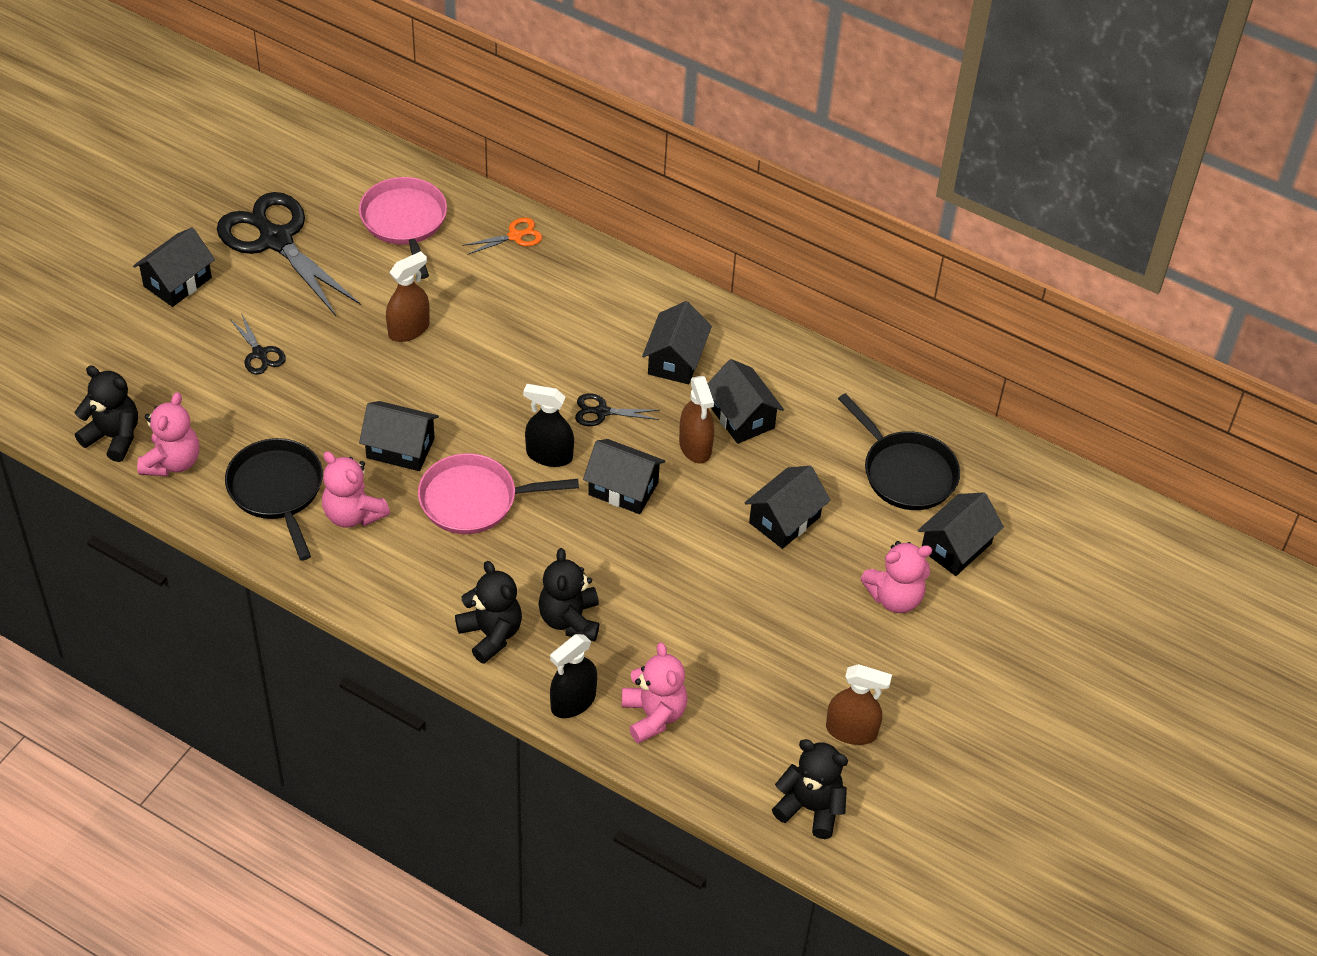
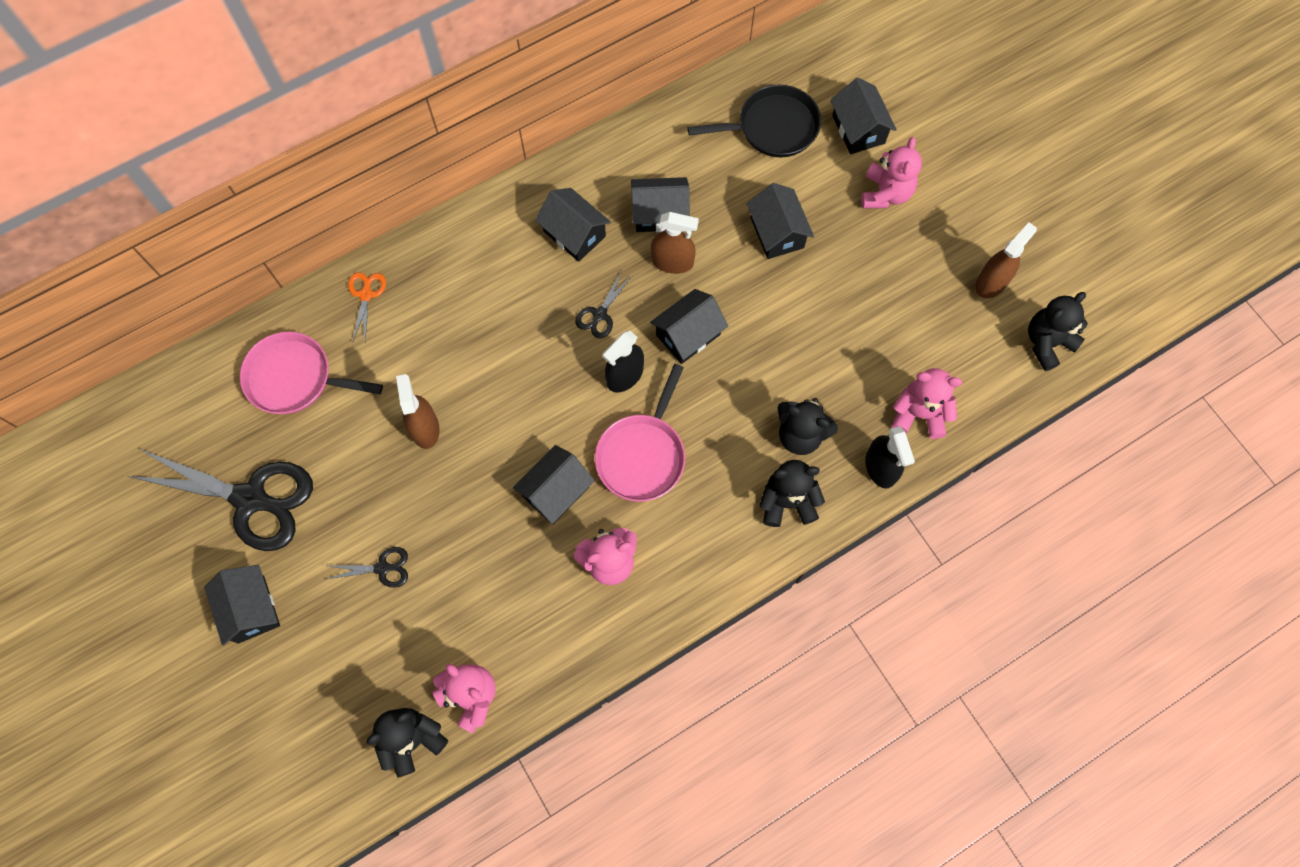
camera: 60 degrees left, 20 degrees up
black scissors [217,192,361,316] -> black scissors turned 150 degrees counterclockwise [127,449,313,551]
black pan [225,438,323,561] -> none

